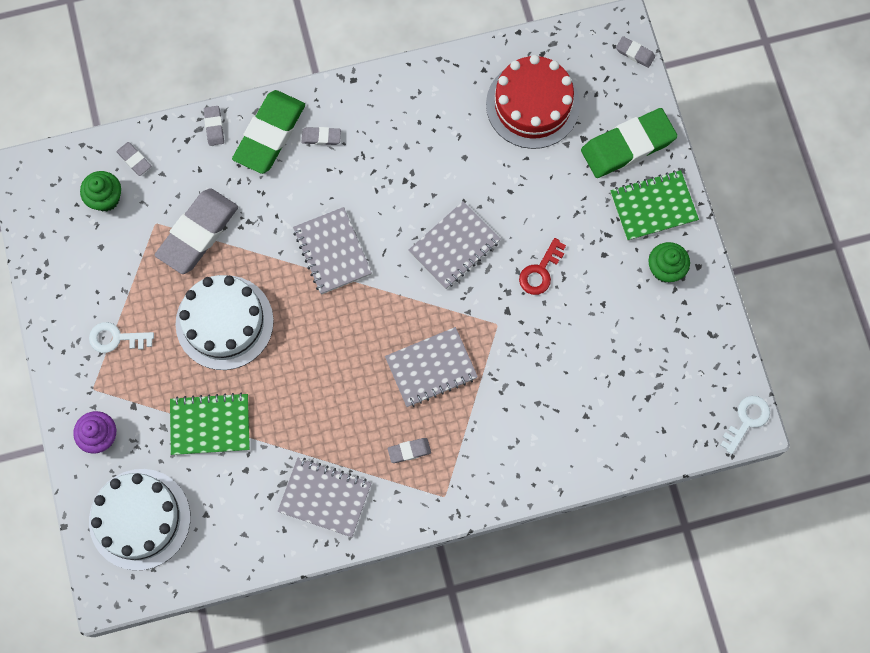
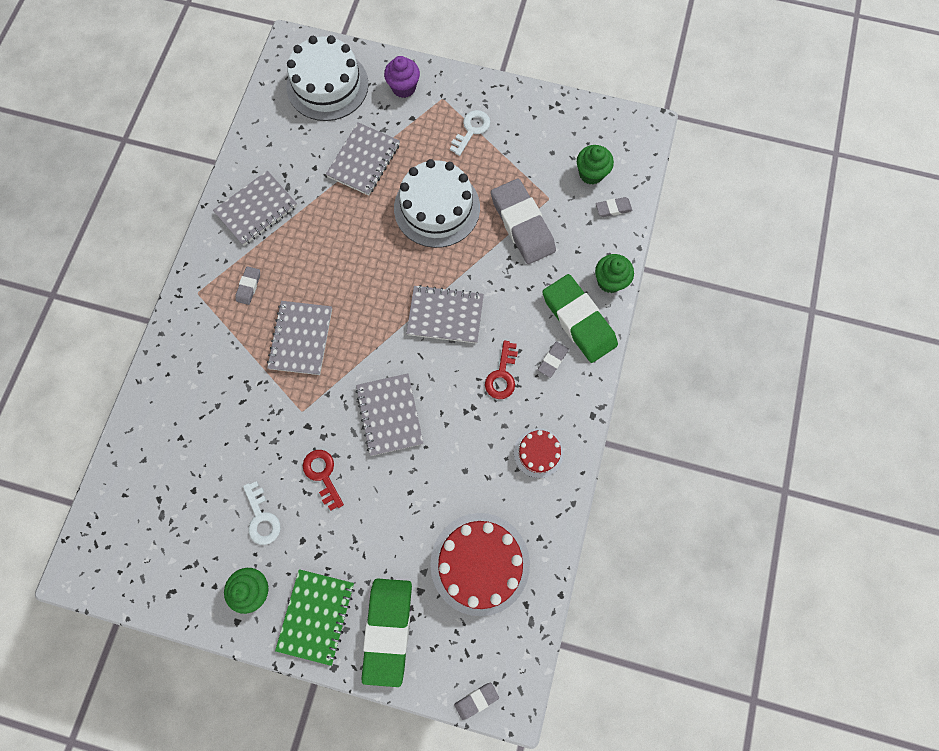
camera: 120 degrees right, 0 degrees up
green notebook [170,393,250,455] -> grey notebook [326,122,400,196]
grey eraser [204,106,224,146] -> green cupcake [595,254,634,293]
white key [721,396,770,454] -> white key moved to [243,481,280,545]
none -> red key [485,340,518,399]
none -> red cake [514,428,564,478]

